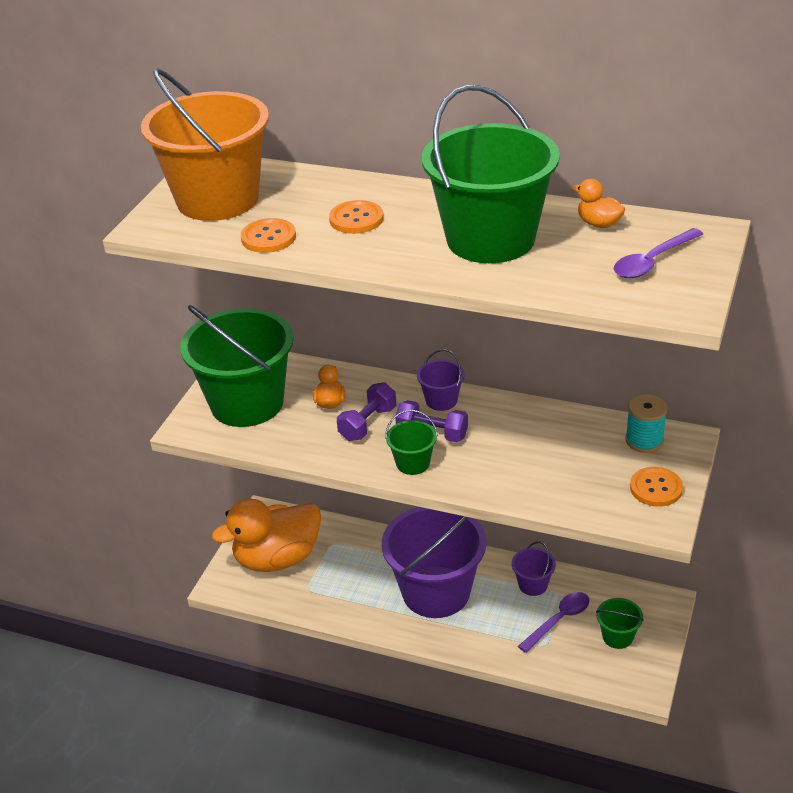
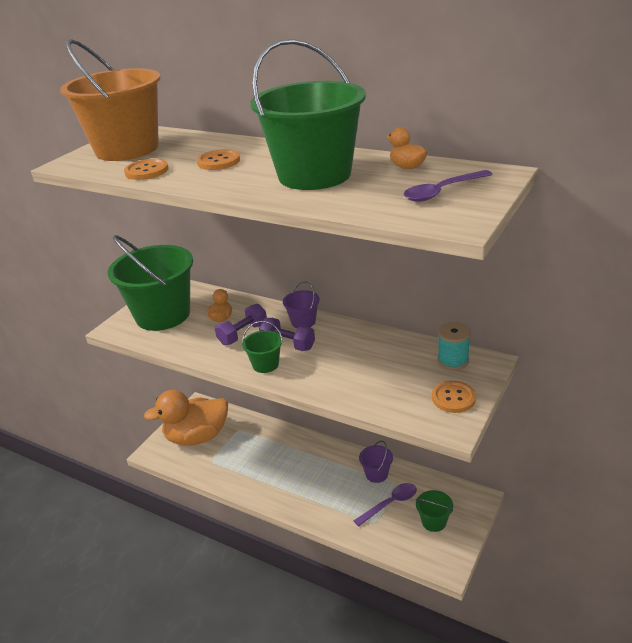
camera: 10 degrees right, 5 degrees down
purple bucket [382,507,486,618] -> none

